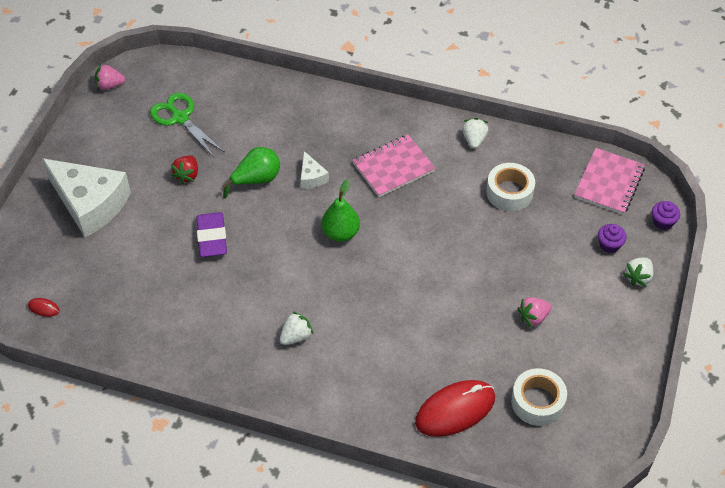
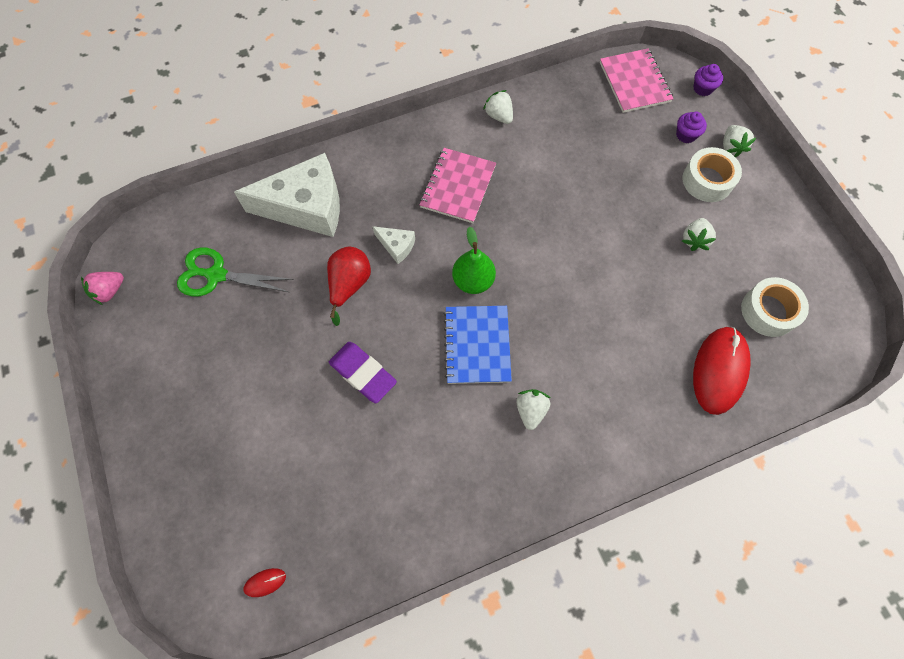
camera: 40 degrees left, 15 degrees up
white cheese [42,158,131,237] -> white cheese moved to [234,153,340,237]
red strawberry [171,156,198,184] -> none
green pear [222,147,280,199] -> red pear [327,247,371,326]
white tape [486,163,535,211] -> white tape moved to [682,147,742,202]
pink strawberry [518,297,552,328] -> white strawberry [682,218,716,251]
none -> blue notebook [444,306,512,384]

